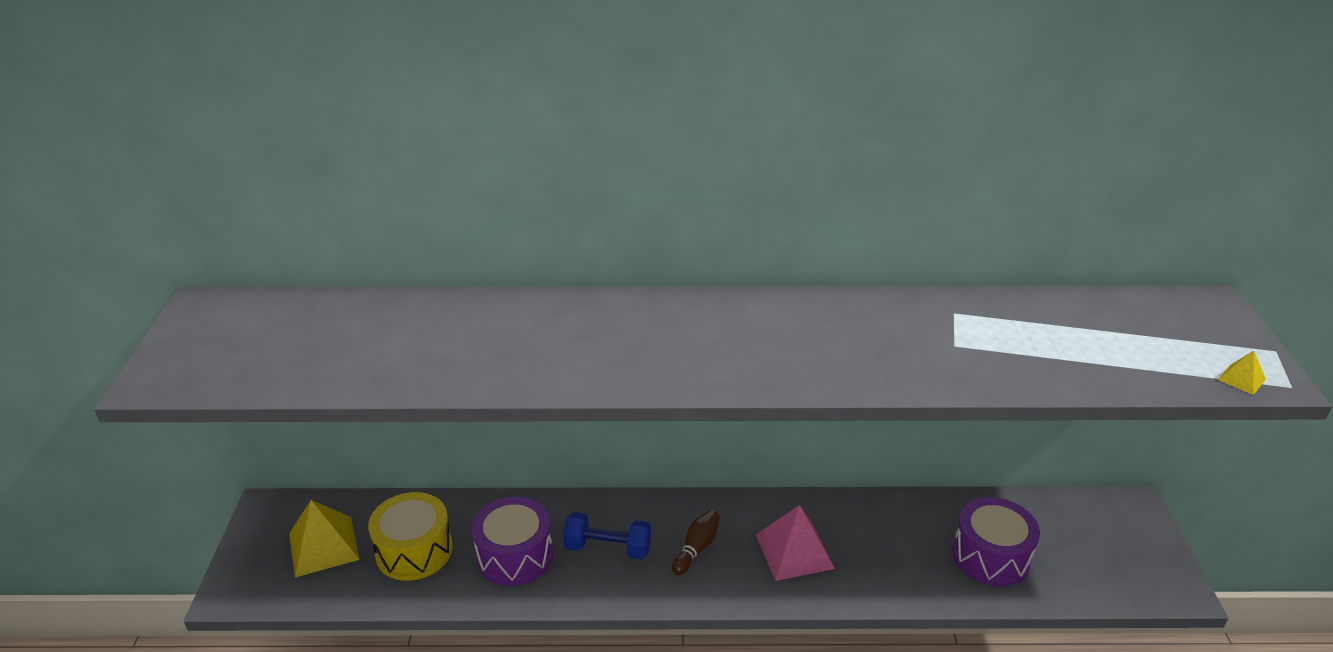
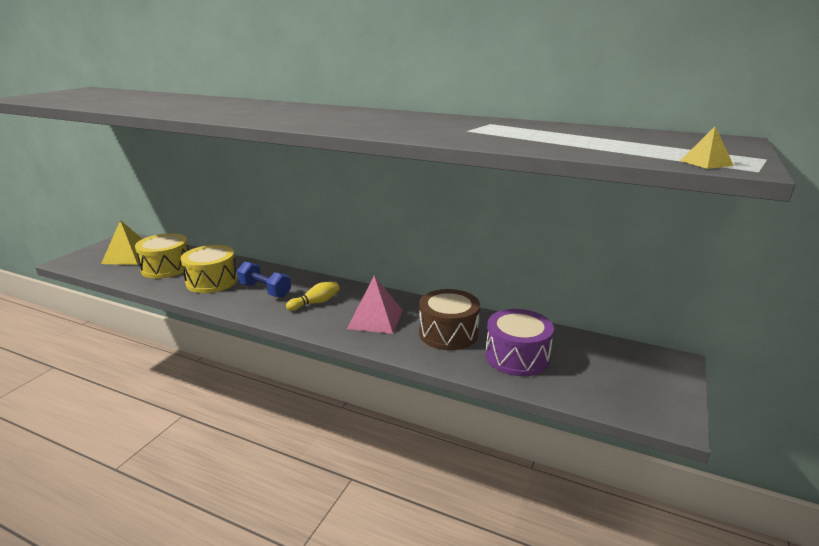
camera: 25 degrees right, 10 degrees down
purple drum [472,497,553,586] -> yellow drum [181,245,238,293]
brown bowling pin [672,510,720,575] -> yellow bowling pin [286,282,340,311]
none -> brown drum [419,289,480,350]

